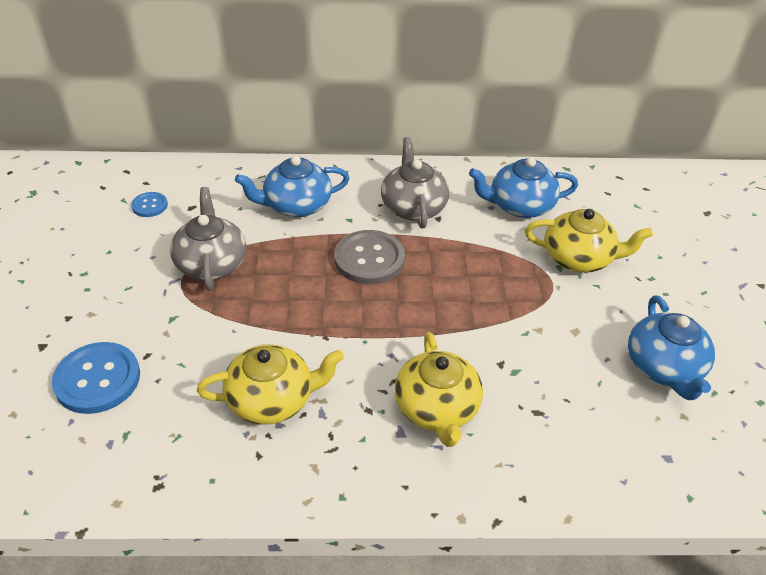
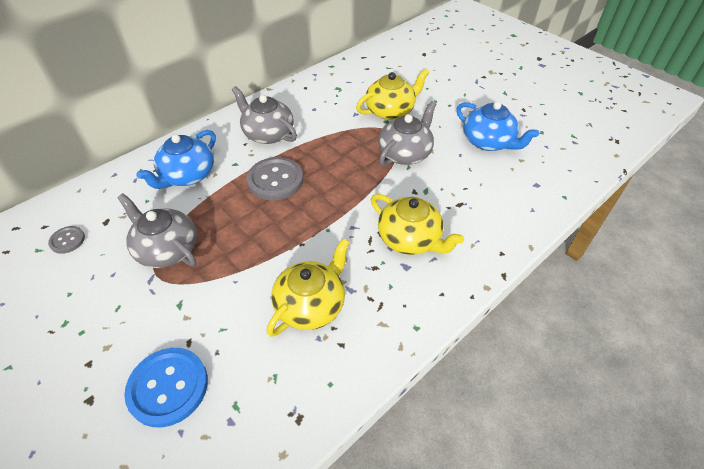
camera: 40 degrees left, 5 degrees up
blue button [131,192,168,217] -> grey button [48,226,85,254]
blue teapot [469,157,578,218] -> none
none -> grey teapot [378,101,436,166]

